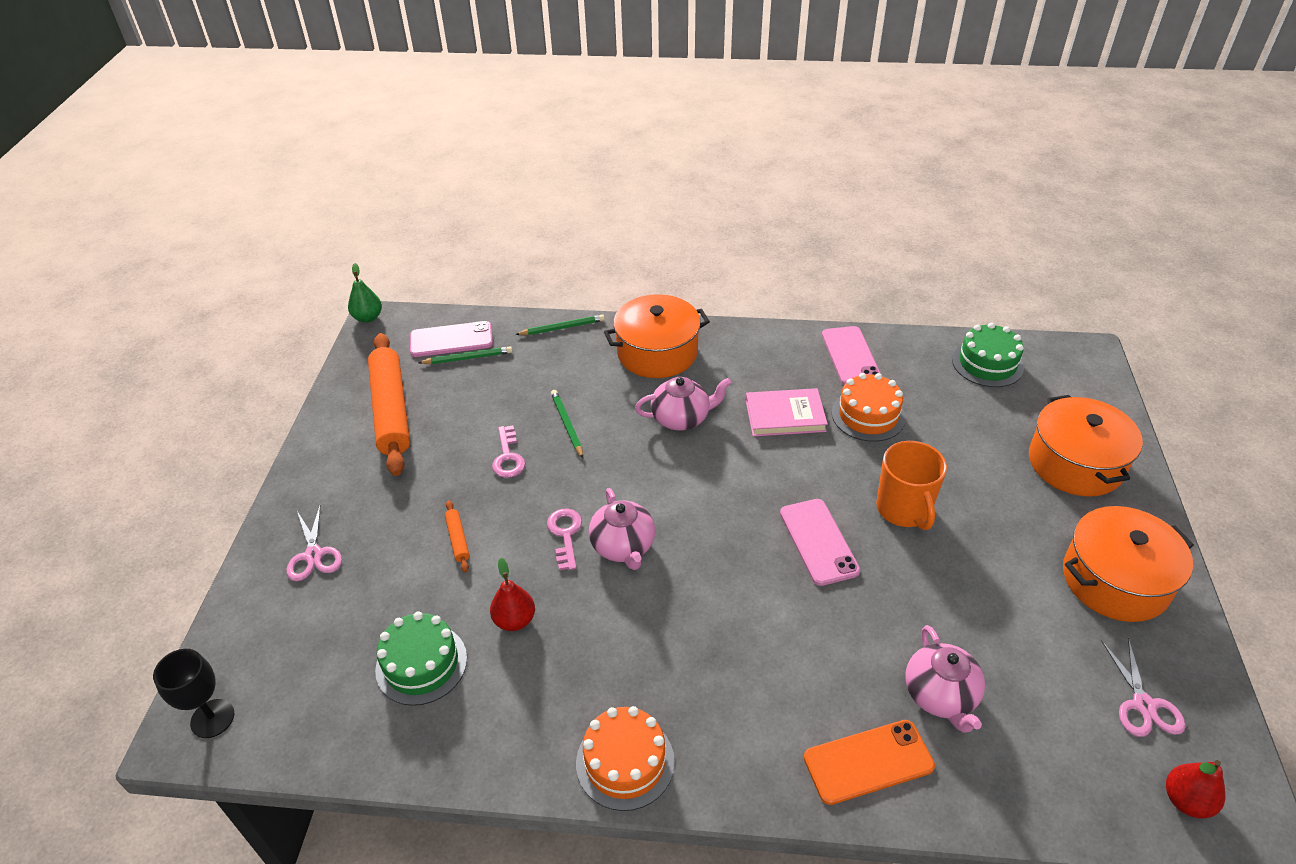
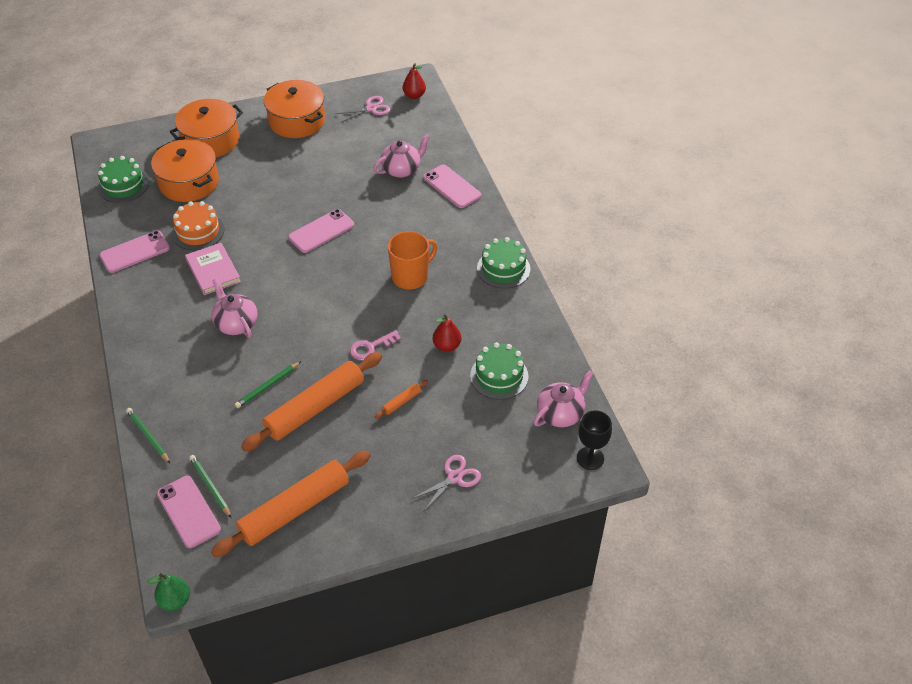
camera: 115 degrees left, 5 degrees up
pink key [492,425,525,478] -> orange rolling pin [241,352,382,451]
orange cake [576,706,675,811] -> green cake [477,237,530,289]
pink teapot [589,488,655,570] -> pink teapot moved to [534,371,594,427]
orange pot [604,294,710,378] -> orange pot moved to [151,139,219,202]
orange phone [804,720,935,805] -> pink phone [423,165,481,208]
orange mug [876,441,947,530] -> orange mug moved to [388,231,437,289]

